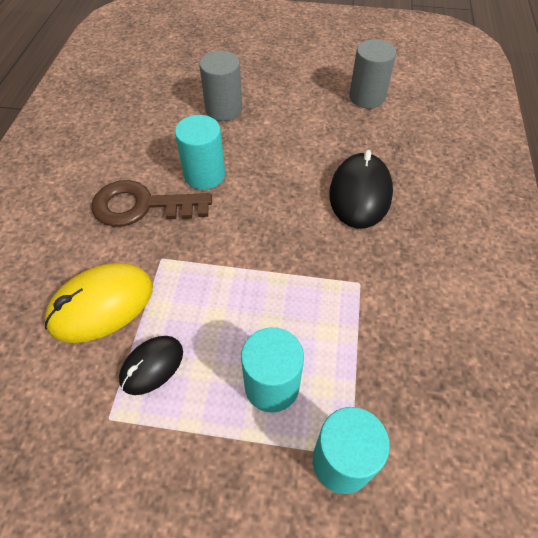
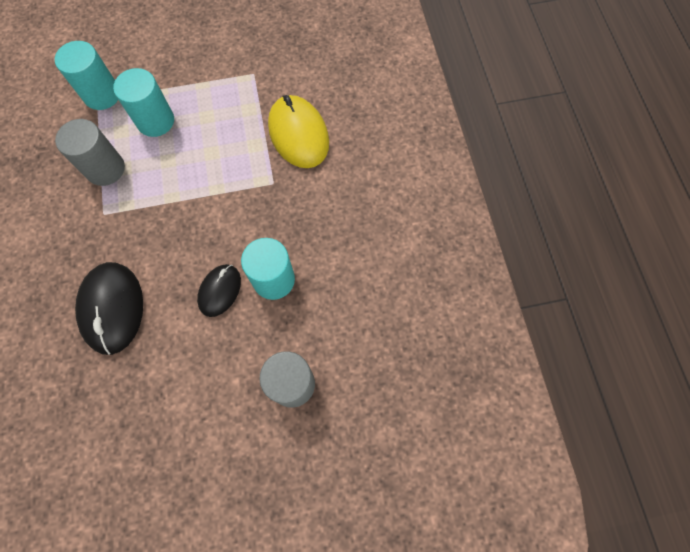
camera: 160 degrees right, 15 degrees up
yellow mouse [45,263,153,343] -> yellow mouse turned 60 degrees counterclockwise [268,95,329,168]
brown key [92,180,212,227] -> none
black mouse [119,336,183,395] -> black mouse moved to [197,264,241,317]
grey cylinder [349,39,396,109] -> grey cylinder moved to [55,119,125,186]

